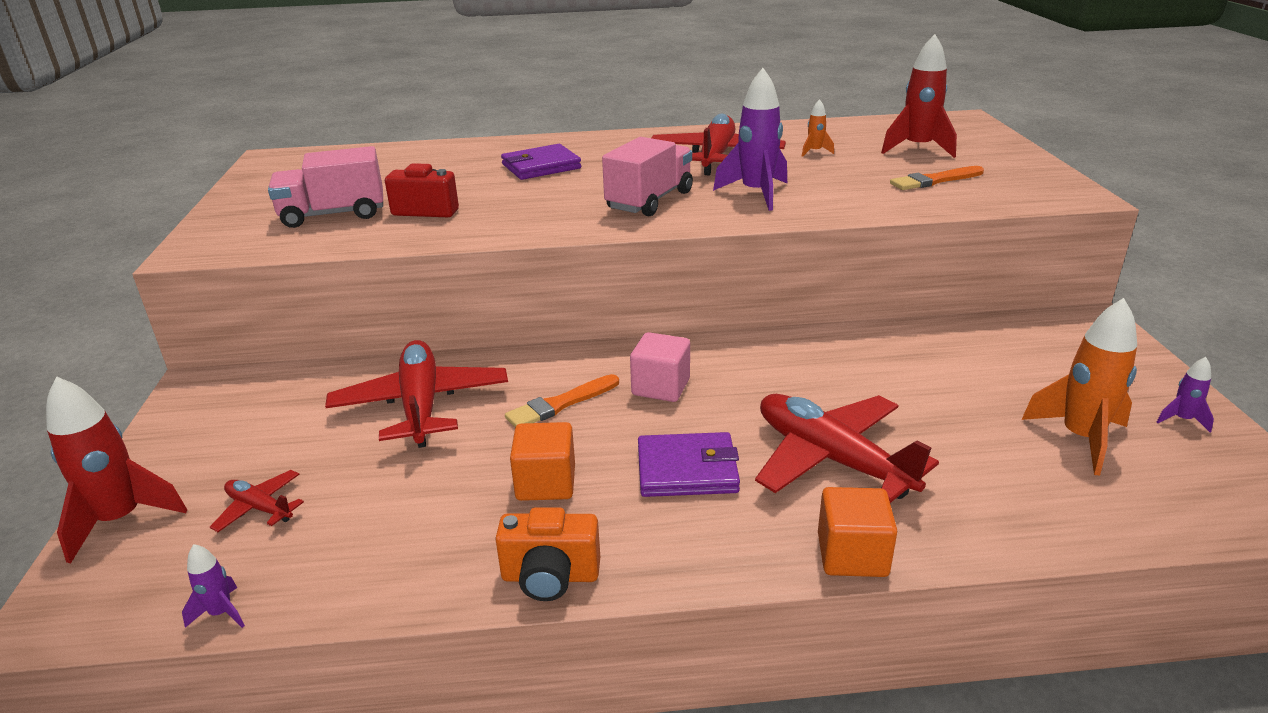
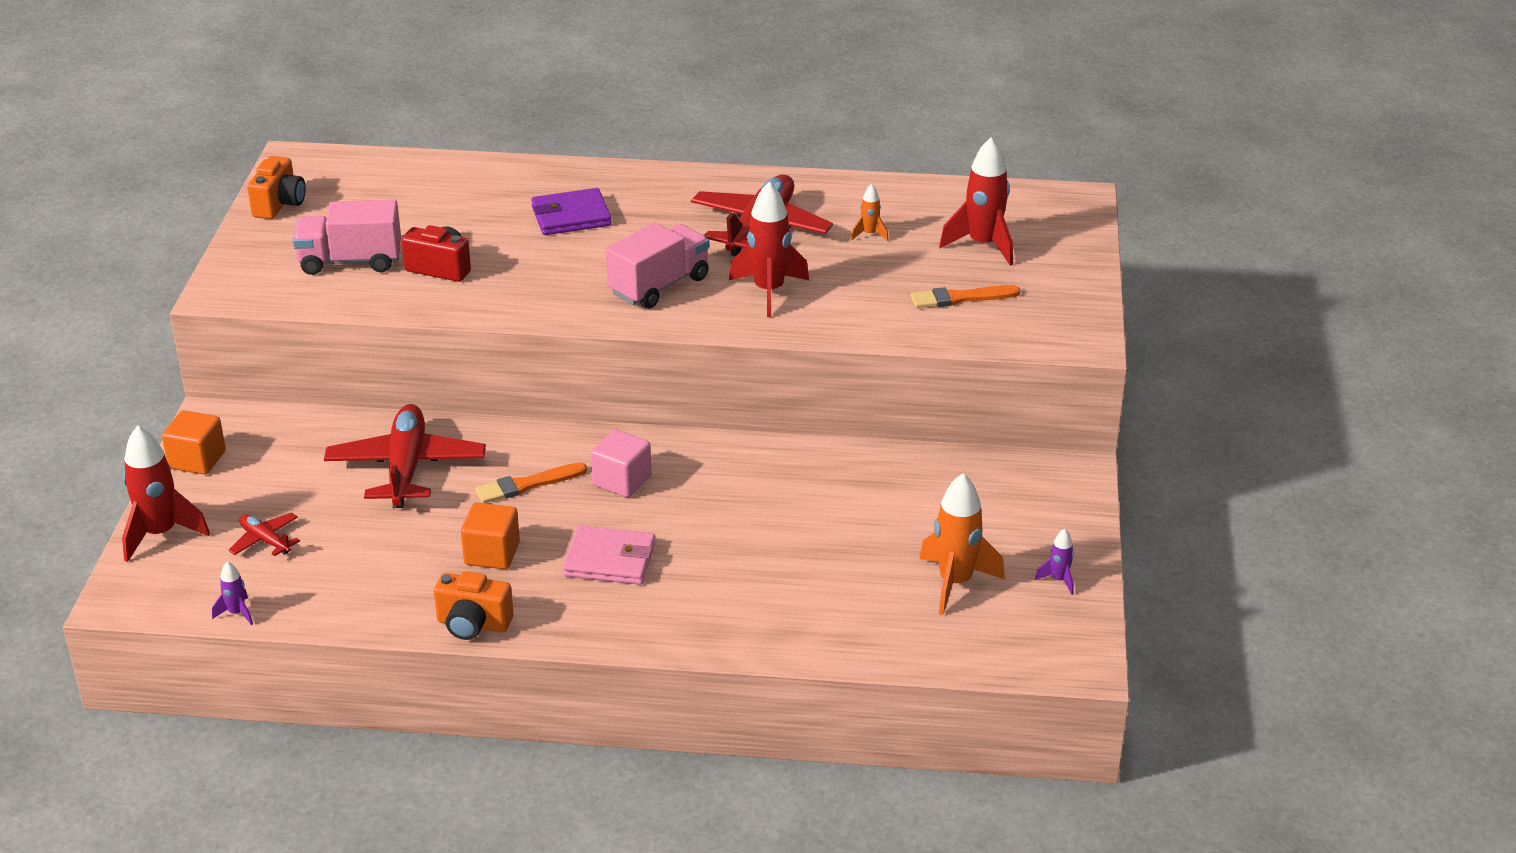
camera: 10 degrees right, 5 degrees up
purple wallet [638,432,740,497] -> pink wallet [563,525,655,585]
purple rocket [713,68,787,211] -> red rocket [729,182,809,317]
red plane [755,394,939,503] -> none
orange cube [818,487,897,577] -> orange cube moved to [162,411,226,475]
none -> orange camera [247,156,306,219]

